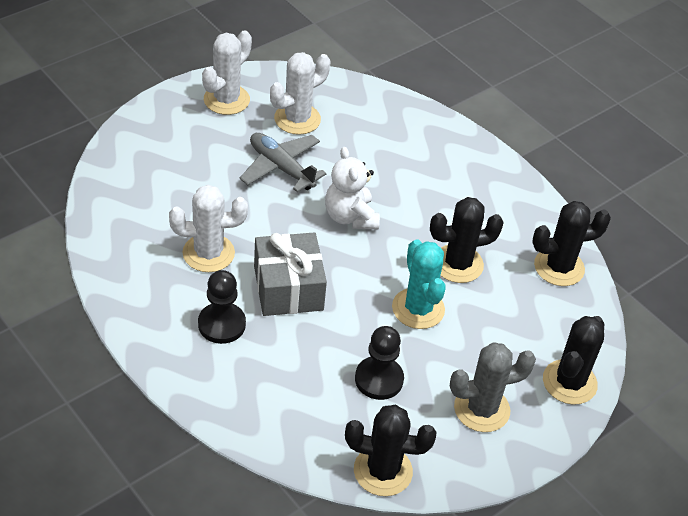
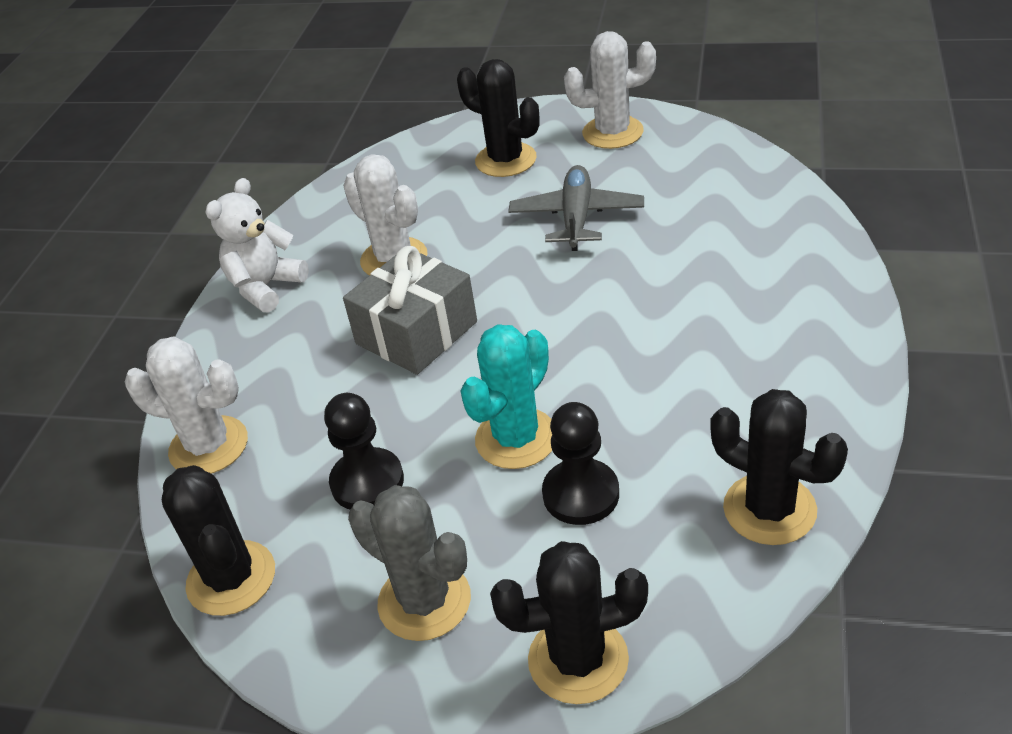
camera: 60 degrees right, 5 degrees down
black pawn [198,270,246,344] -> black pawn moved to [542,402,619,525]
white cactus [270,52,330,135] -> white cactus moved to [125,336,248,474]
white teddy bear [325,147,380,229] -> white teddy bear moved to [205,178,309,312]
black cactus [430,197,504,283] -> black cactus moved to [457,59,540,177]

